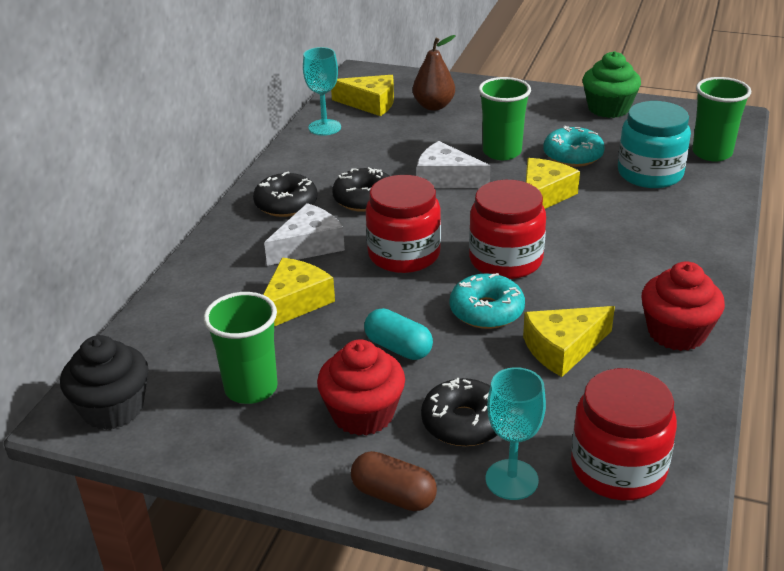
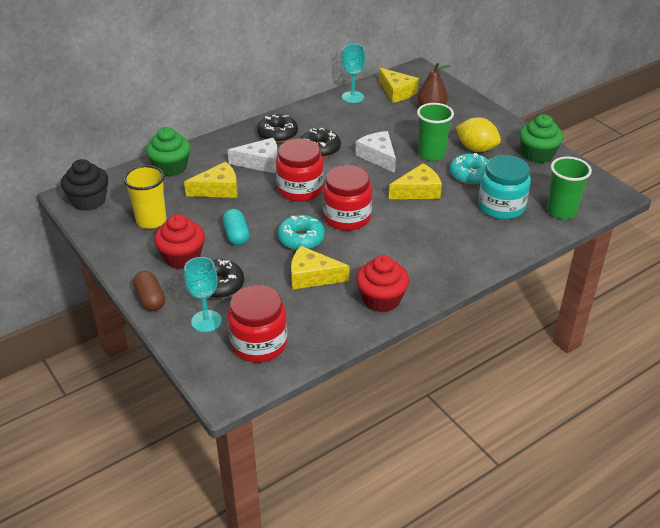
camera: 35 degrees right, 5 degrees up
green cup [203,292,278,404] -> yellow cup [123,165,166,229]
none -> green cupcake [146,127,191,177]
none -> yellow lemon [456,117,501,152]

